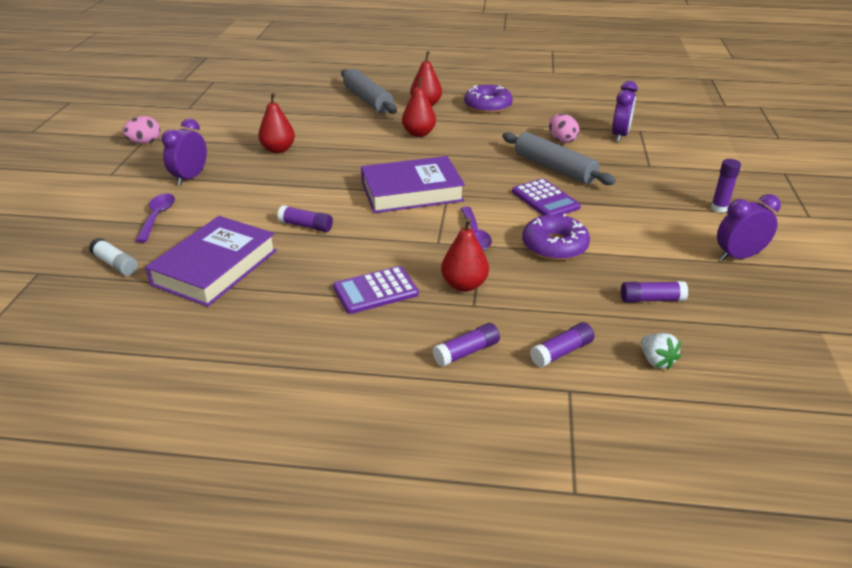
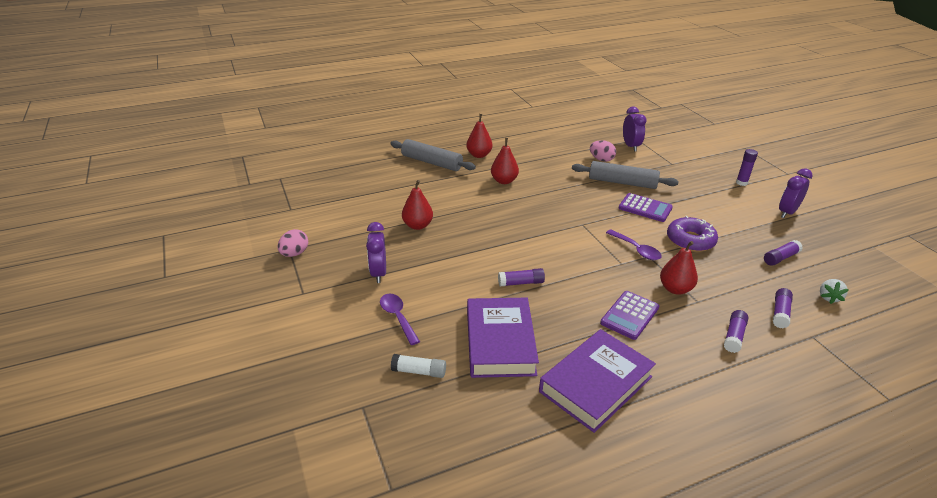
camera: 30 degrees left, 0 degrees up
purple book [361,156,465,213] -> purple book moved to [539,329,656,433]
purple donut [464,85,513,114] -> none
white strawberry [641,333,681,370] -> white strawberry turned 75 degrees clockwise [820,279,849,304]

